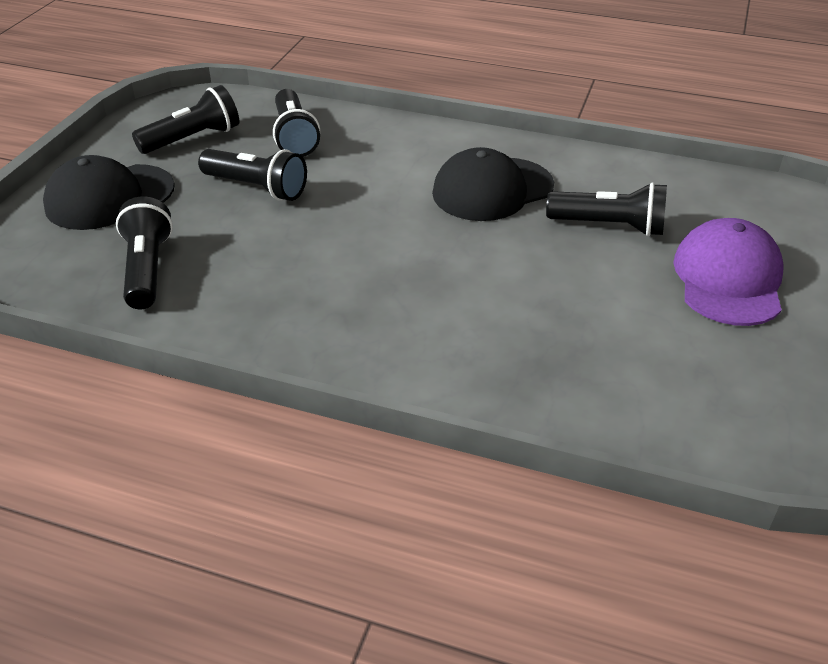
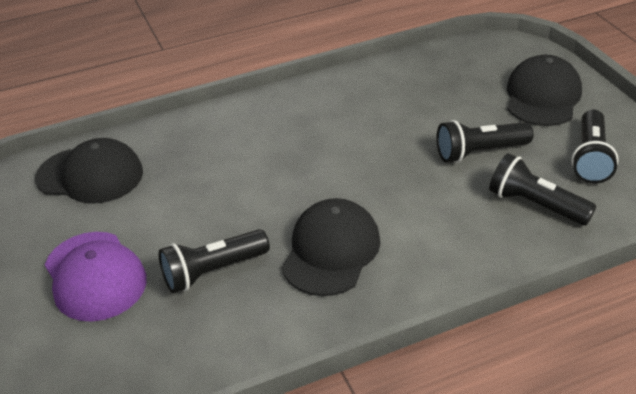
camera: 140 degrees right, 0 degrees up
black flashlight [116,197,173,309] -> none
none -> black cap [35,138,143,203]

